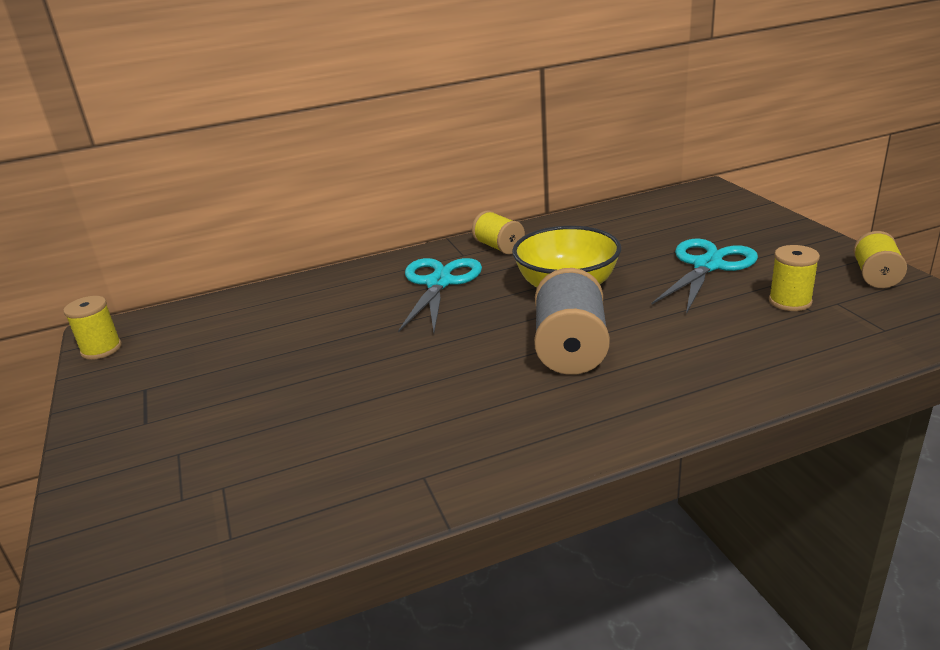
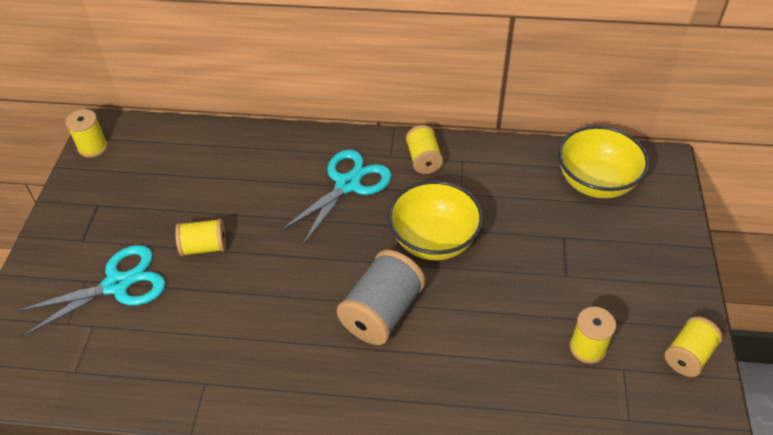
camera: 25 degrees right, 20 degrees up
turquoise scissors [651,239,758,314] -> turquoise scissors moved to [15,245,166,337]
none -> yellow spool [175,219,226,256]
none -> yellow bowl [558,125,649,198]

